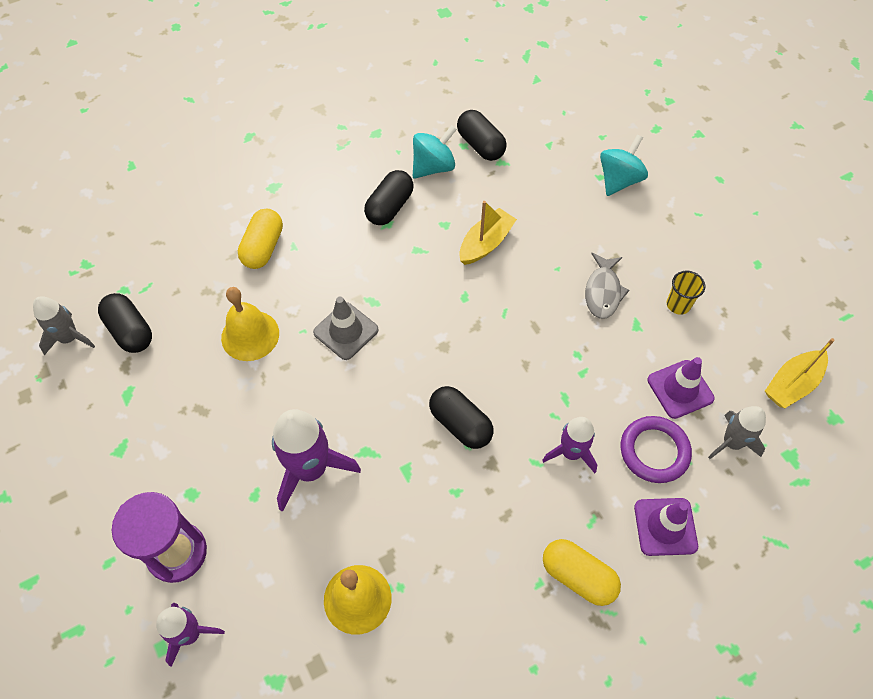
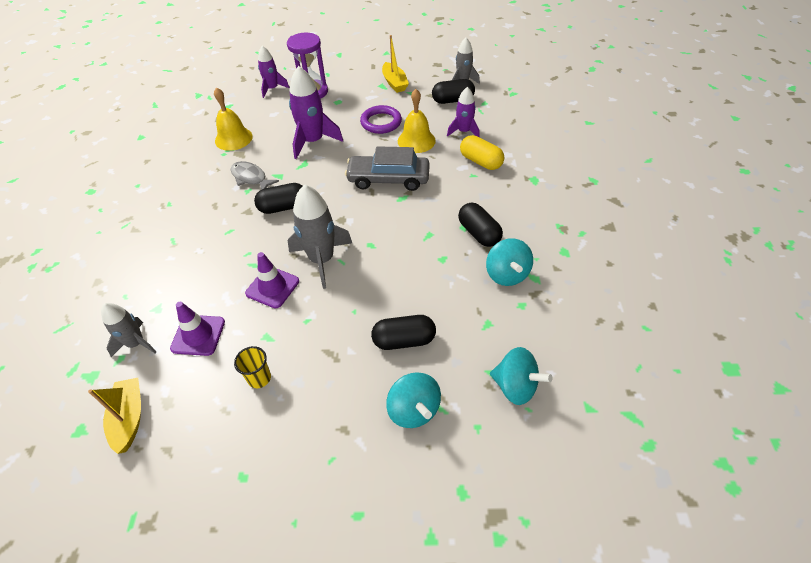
camera: 120 degrees right, 10 degrees down
grey traffic cone [313,297,379,360] -> grey car [345,146,430,191]
black capsule [457,110,507,161] -> black capsule moved to [371,315,436,350]
yellow boat [459,201,517,265] -> yellow boat moved to [382,35,409,93]
purple rocket [542,417,597,473] -> purple rocket moved to [447,87,480,138]
yellow capsule [543,539,621,606] -> none
grey fish [585,253,629,319] -> grey fish moved to [230,161,279,190]
purple ring [621,416,692,483] -> purple ring moved to [360,105,402,134]
purple traffic cone [634,498,698,556] -> purple traffic cone moved to [245,252,299,309]
none -> grey rocket [288,184,352,289]
none -> turquoise spinning top [490,347,552,405]

